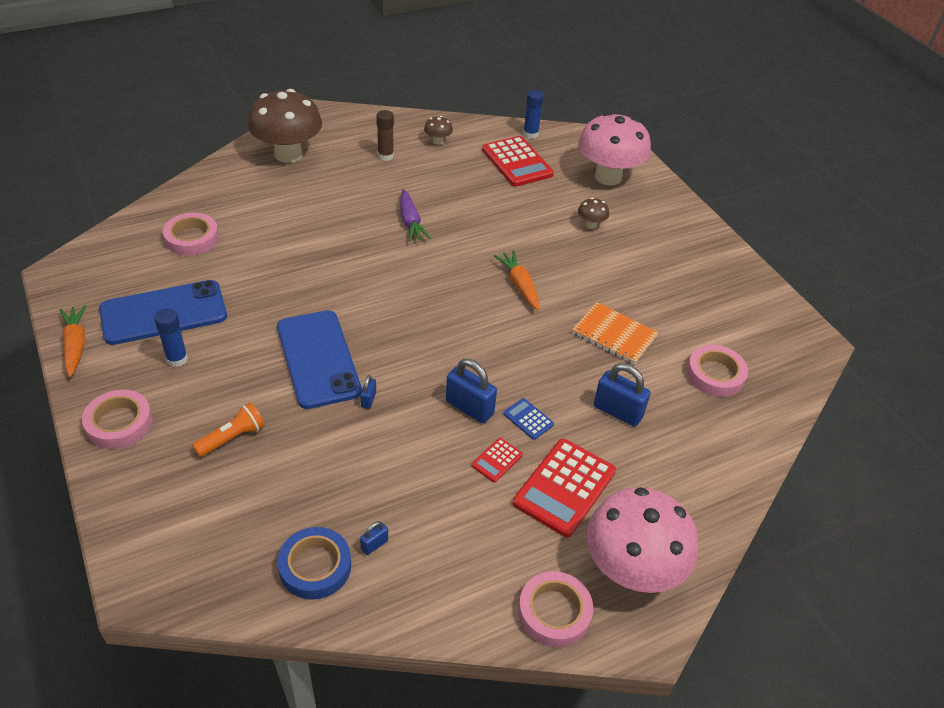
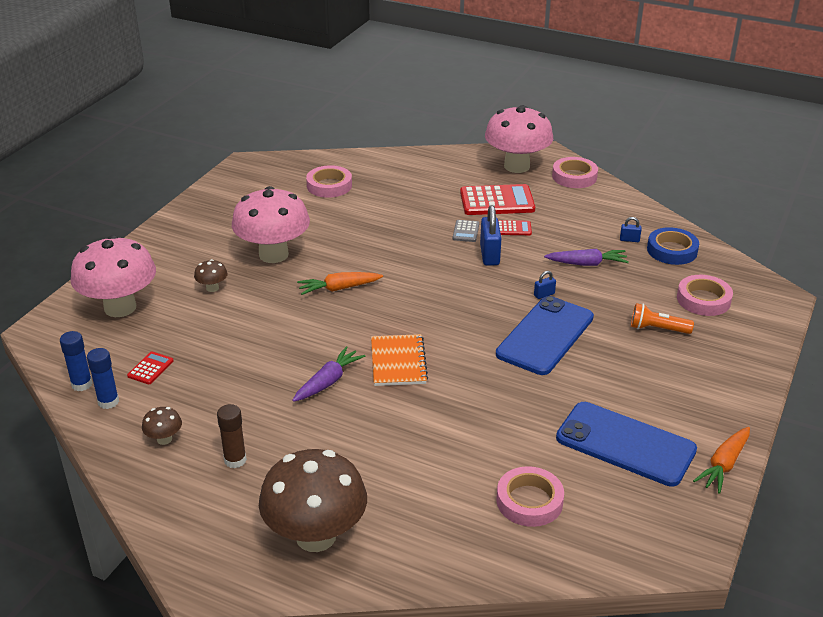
camera: 125 degrees left, 10 degrees down
pink tape [82,389,153,449] -> pink tape moved to [677,275,733,316]
blue glue stick [154,308,188,367] -> blue glue stick moved to [87,348,119,409]
red calculator [482,136,554,187] -> red calculator [127,352,174,384], size x0.48
orange carrot [493,250,539,310] -> orange carrot turned 45 degrees clockwise [297,272,383,295]
blue calculator [503,398,554,440] -> grey calculator [453,220,479,242]
orange notebook [572,302,659,364] -> orange notebook moved to [371,334,428,386]
blue padlock [594,363,651,427] -> none
none -> pink mushroom [232,186,310,263]
none -> purple carrot [544,249,629,266]

